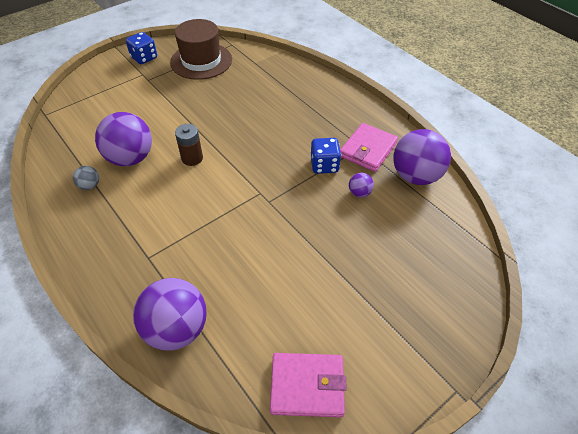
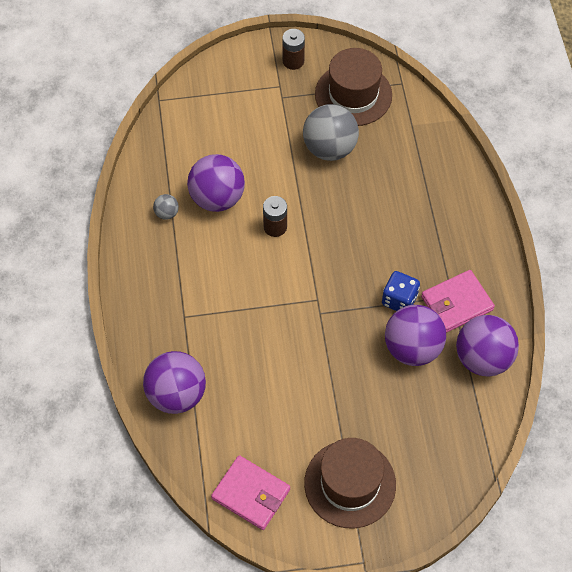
camera: 30 degrees right, 10 degrees up
blue dice [126,32,157,64] -> brown battery [282,29,305,70]
purple ball [349,173,374,197] -> purple ball [385,305,446,366], size x2.25
none -> grey ball [303,104,359,161]
none -> brown hat [304,438,396,529]

